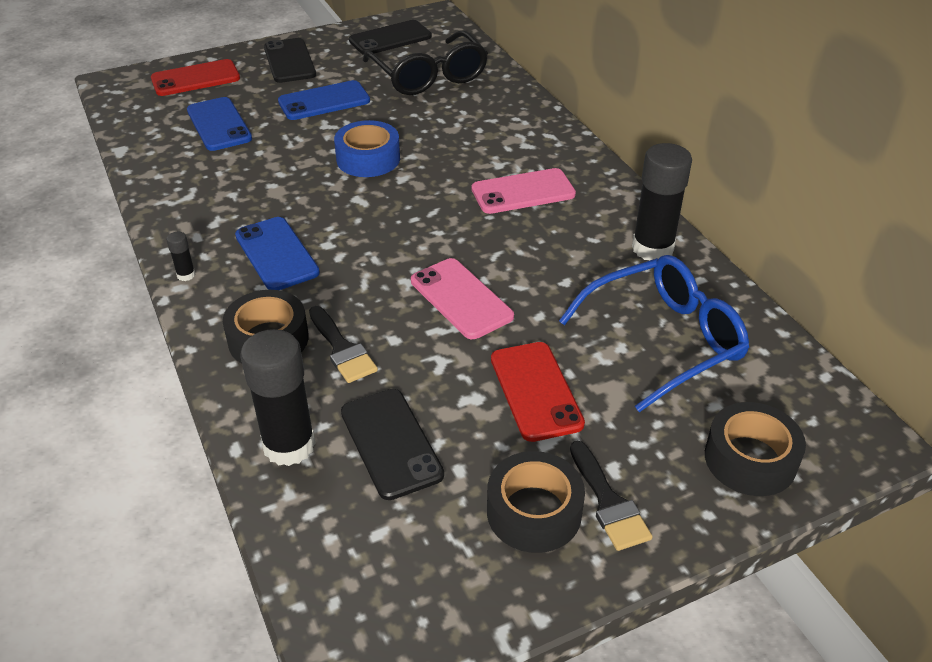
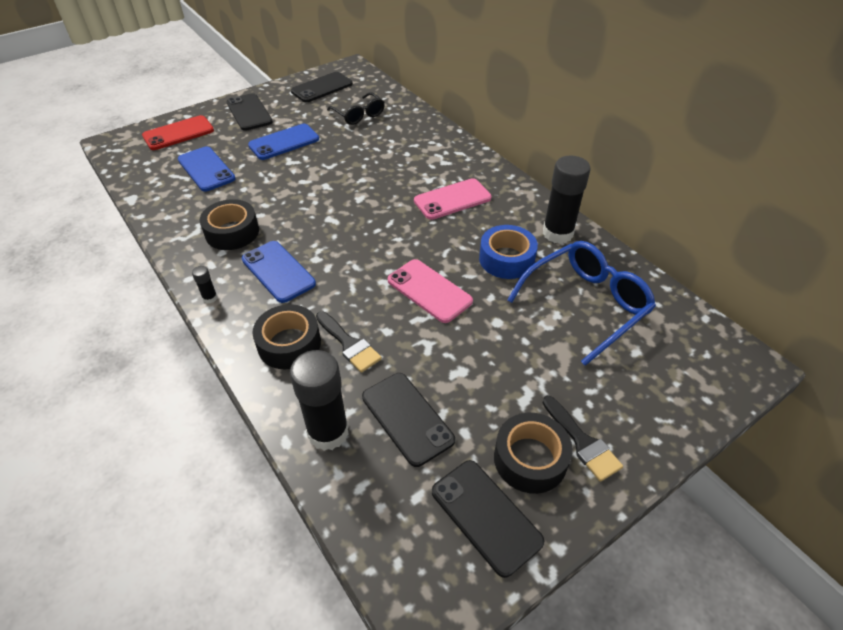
camera: 10 degrees left, 5 degrees up
blue tape [334,120,400,177] -> blue tape moved to [479,225,538,279]
black glasses [363,31,488,95] -> black glasses [327,92,385,125], size x0.60
red phone [491,342,585,442] -> none
black tape [705,402,806,496] -> black tape moved to [200,199,259,250]
none -> black phone [432,460,544,578]

